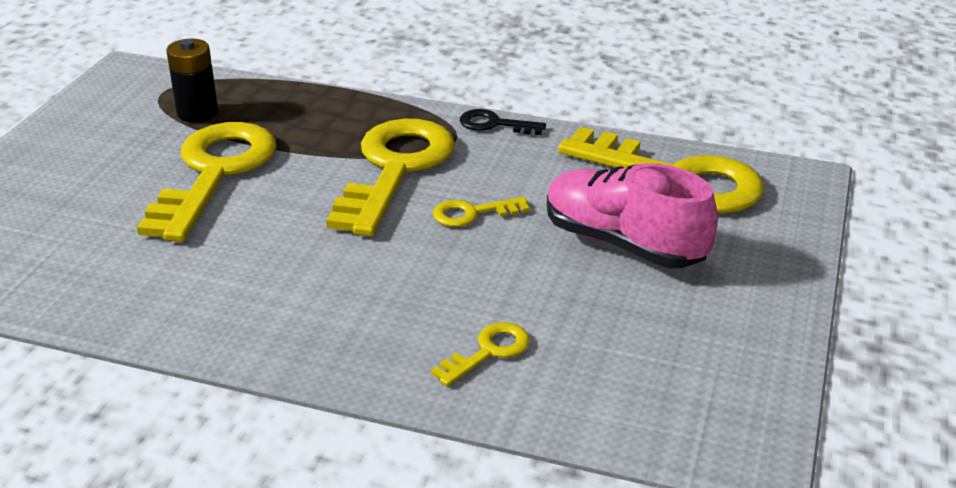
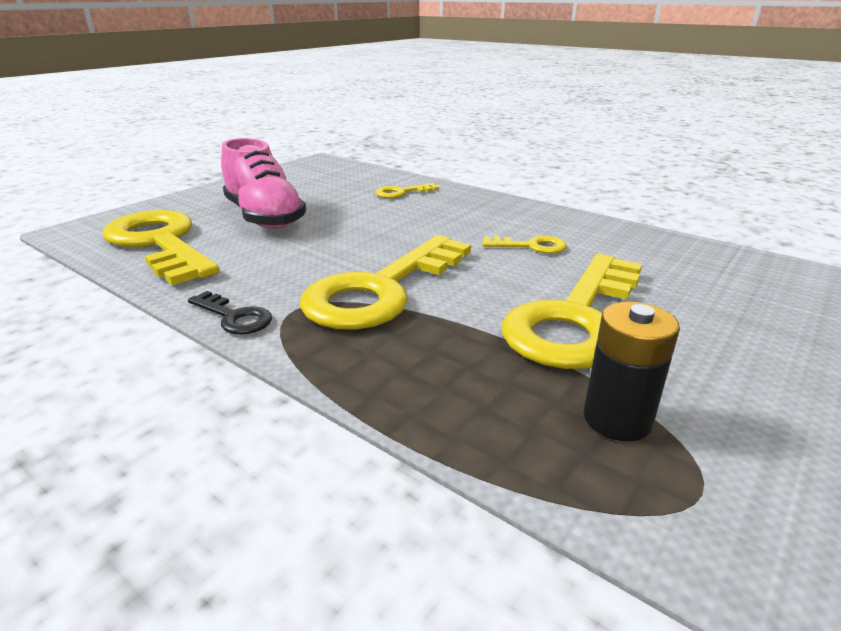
camera: 160 degrees left, 5 degrees down
yellow key [433,197,530,227] -> yellow key moved to [482,236,567,254]

